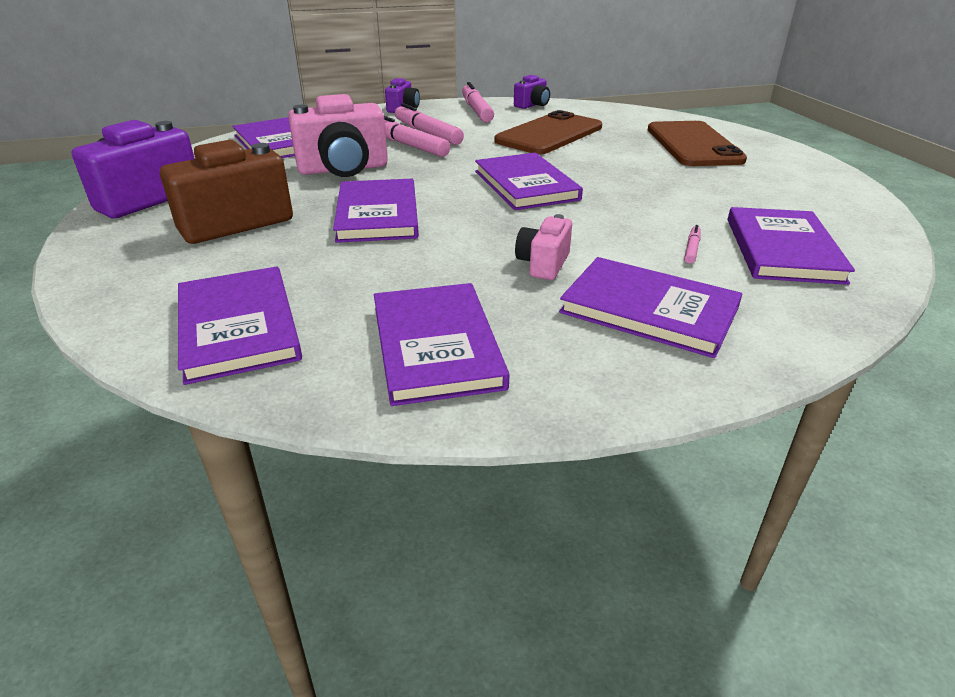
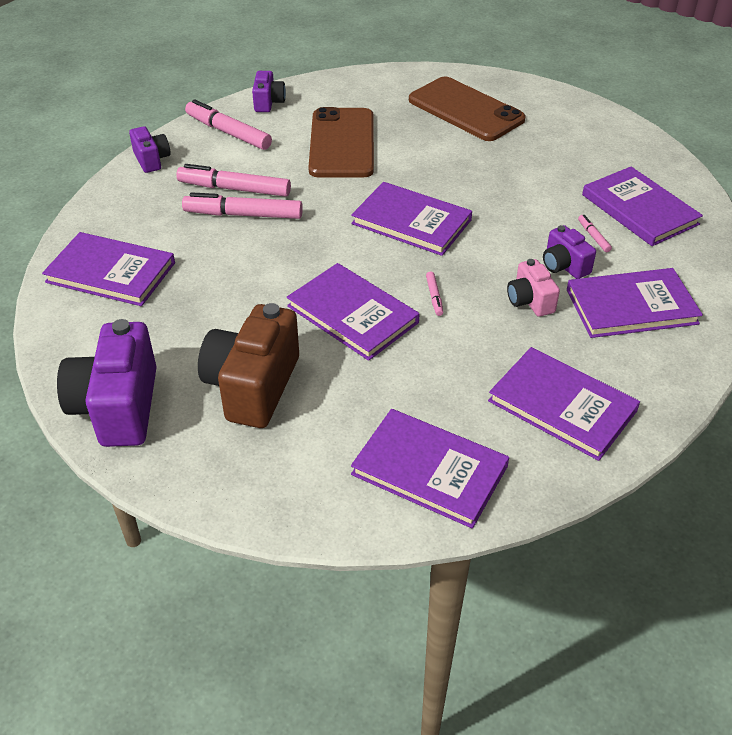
camera: 40 degrees left, 10 degrees up
pink camera [288,94,388,177] -> none
none -> pink marker [426,272,443,316]
none -> purple camera [543,225,596,279]

